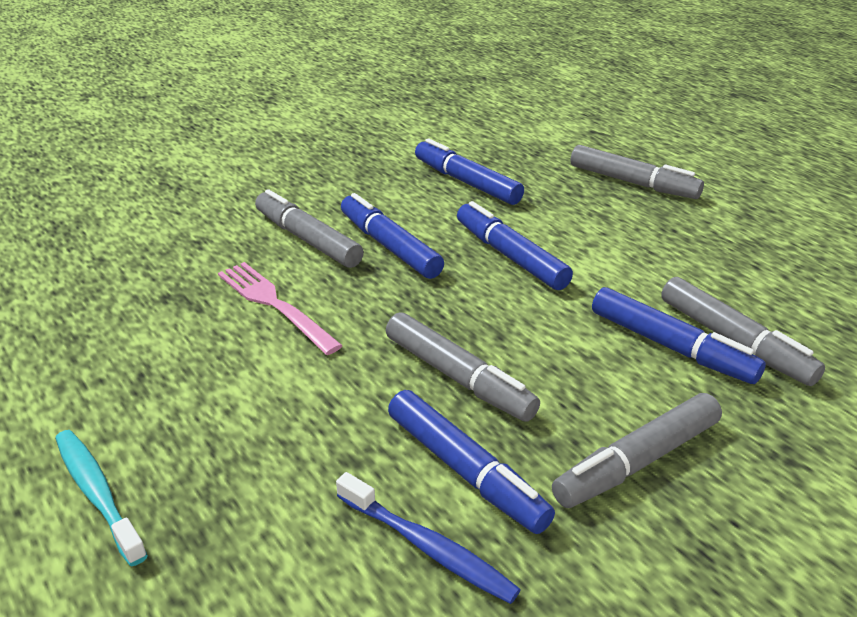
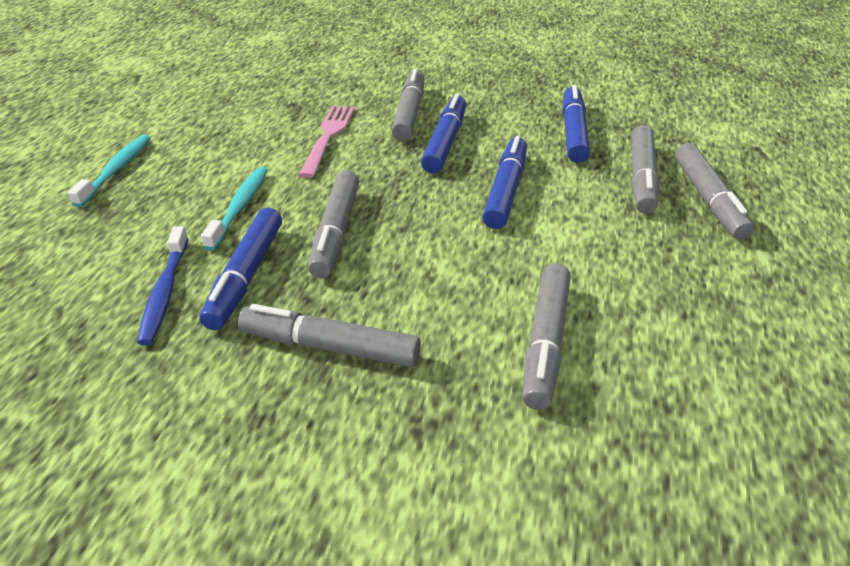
camera: 50 degrees right, 5 degrees up
blue marker [592,287,766,384] -> none
none -> turquoise toothbrush [201,167,268,251]
none -> grey marker [631,125,659,214]

